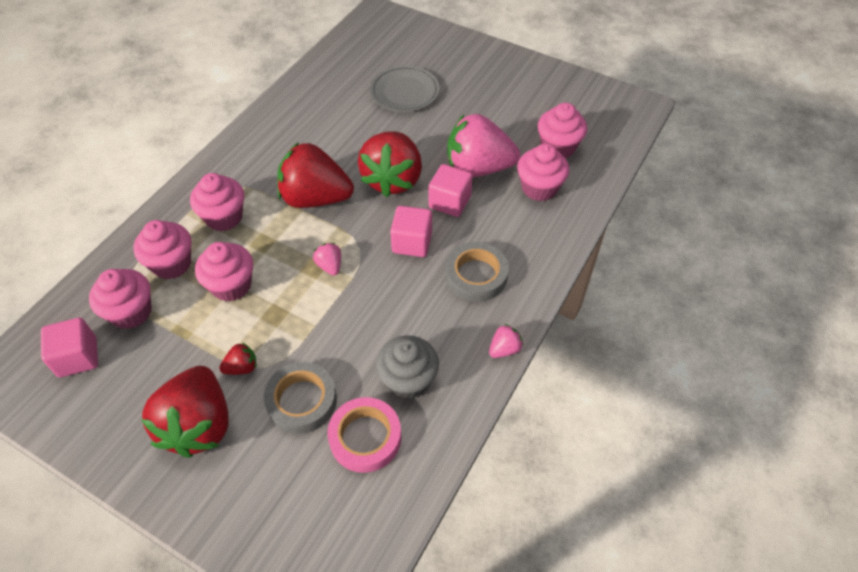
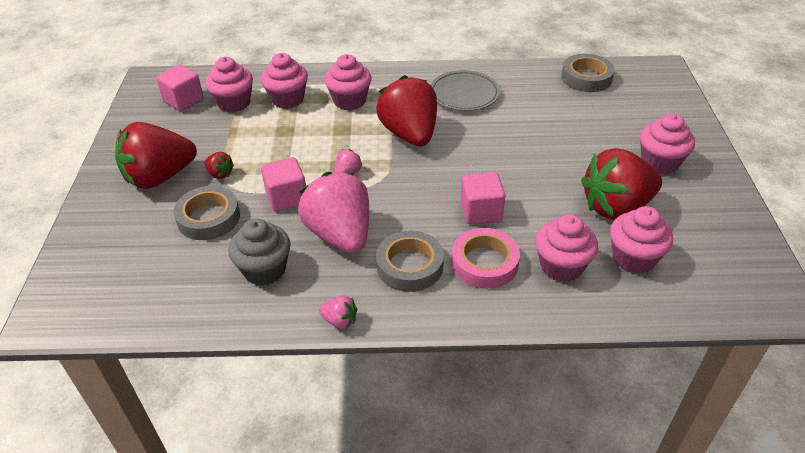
camera: 60 degrees right, 10 degrees down
pink cupcake [195,242,253,302] -> pink cupcake moved to [640,113,695,174]
pink tape [328,397,401,473] -> pink tape moved to [452,228,520,289]
red strawberry [358,131,422,197] -> red strawberry moved to [581,148,662,220]
grey plate [370,66,439,112] -> grey plate moved to [431,70,500,111]
pink cube [390,206,432,257] -> pink cube moved to [261,157,306,211]
pink strawberry [447,114,520,177] -> pink strawberry moved to [298,172,369,253]
none -> grey tape [561,54,615,92]

